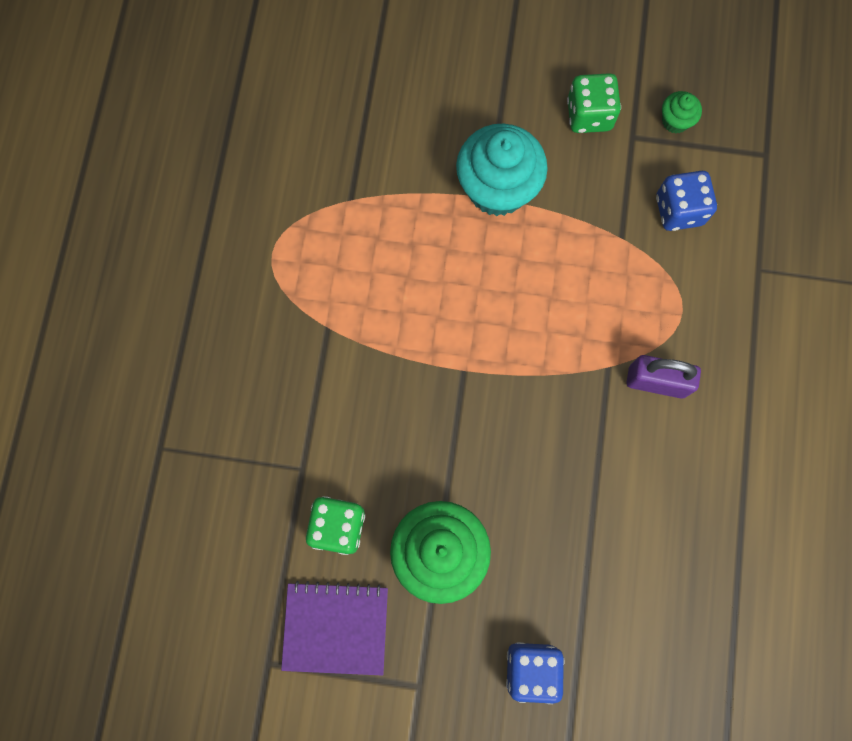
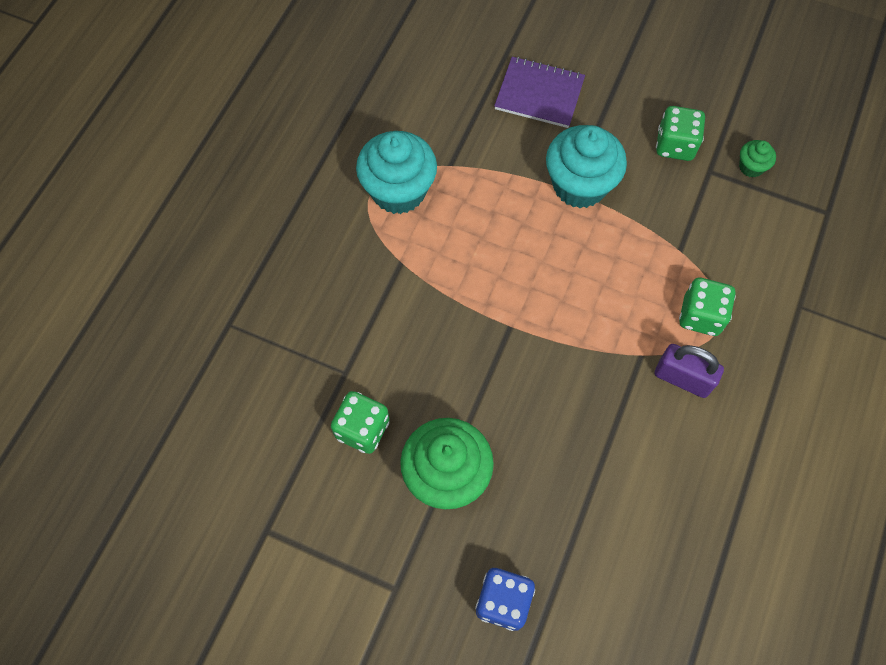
camera: 15 degrees right, 10 degrees down
purple notebook [281,581,388,676] -> purple notebook moved to [494,56,585,128]
blue dice [656,171,717,231] -> none
none -> turquoise cupcake [356,131,437,214]
none -> green dice [679,278,736,336]

